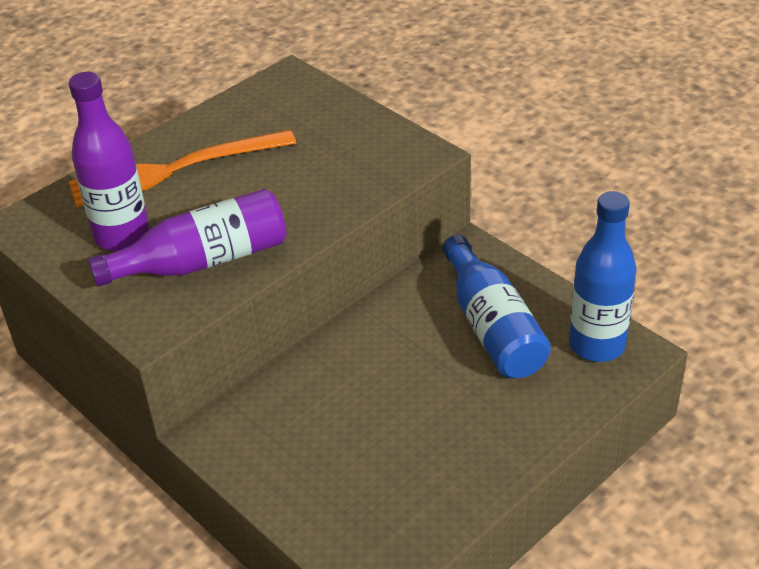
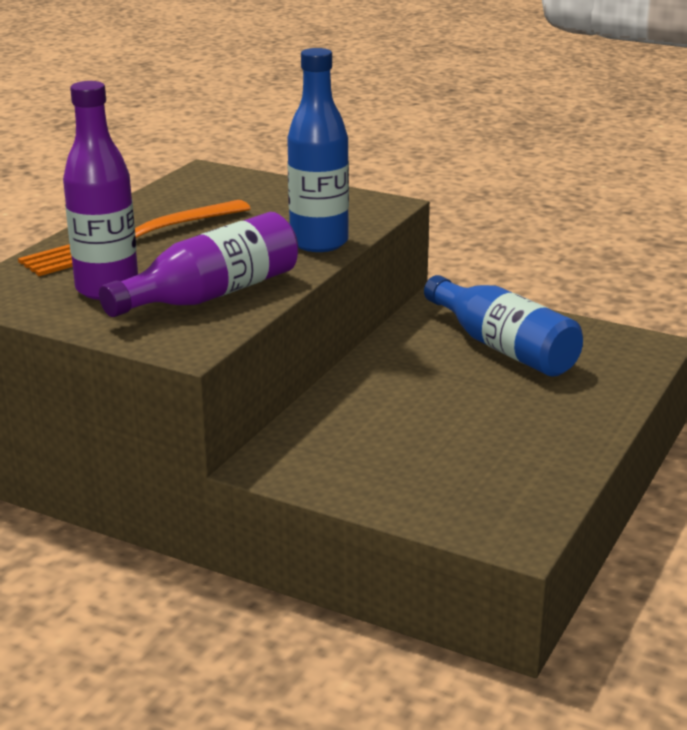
camera: 20 degrees left, 15 degrees down
blue bottle [569,191,637,362] -> blue bottle moved to [287,48,349,252]

